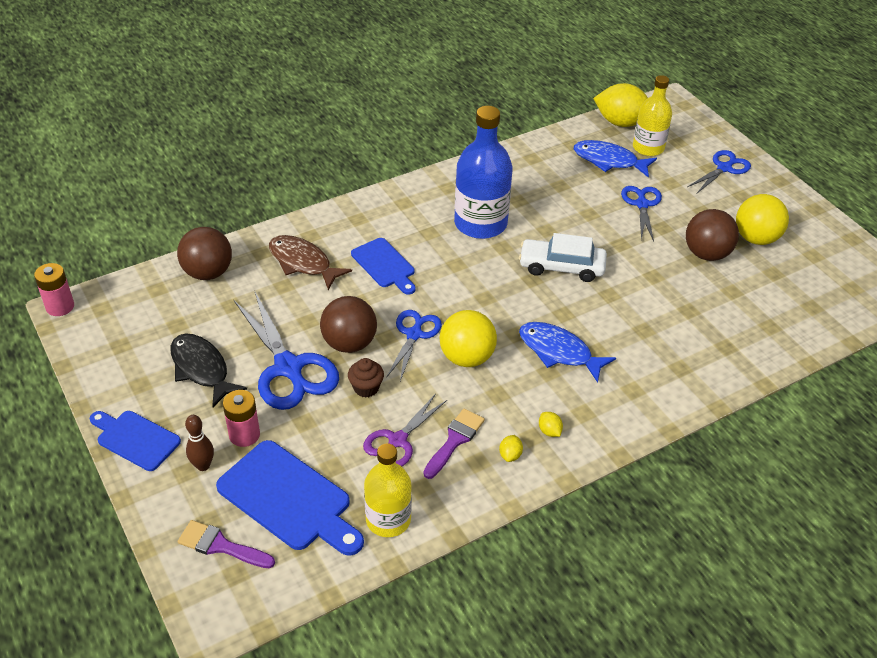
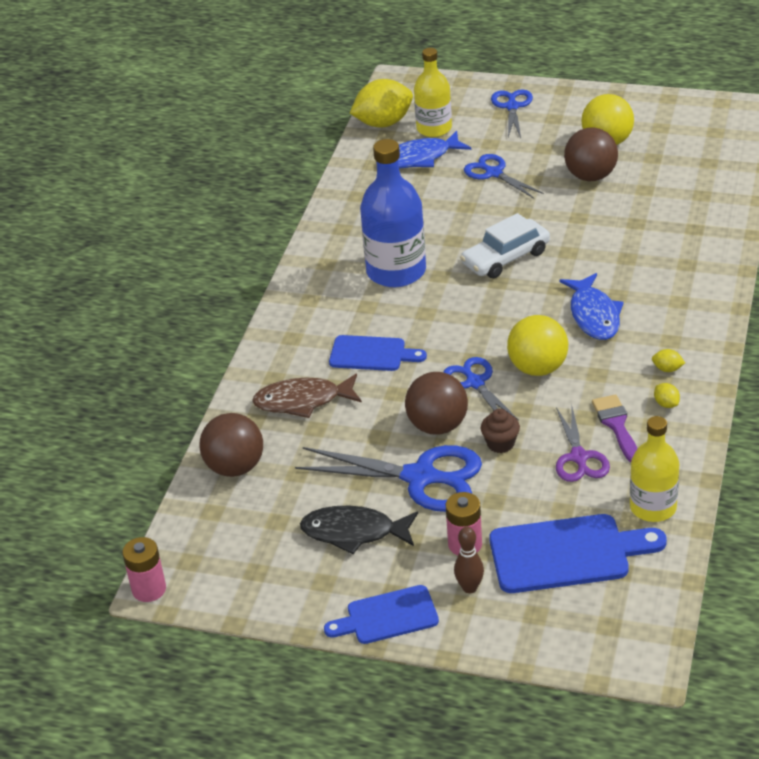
camera: 40 degrees left, 5 degrees down
purple brush [178,520,275,568] -> none
blue fish [519,322,616,383] -> blue fish turned 90 degrees counterclockwise [559,273,624,340]

